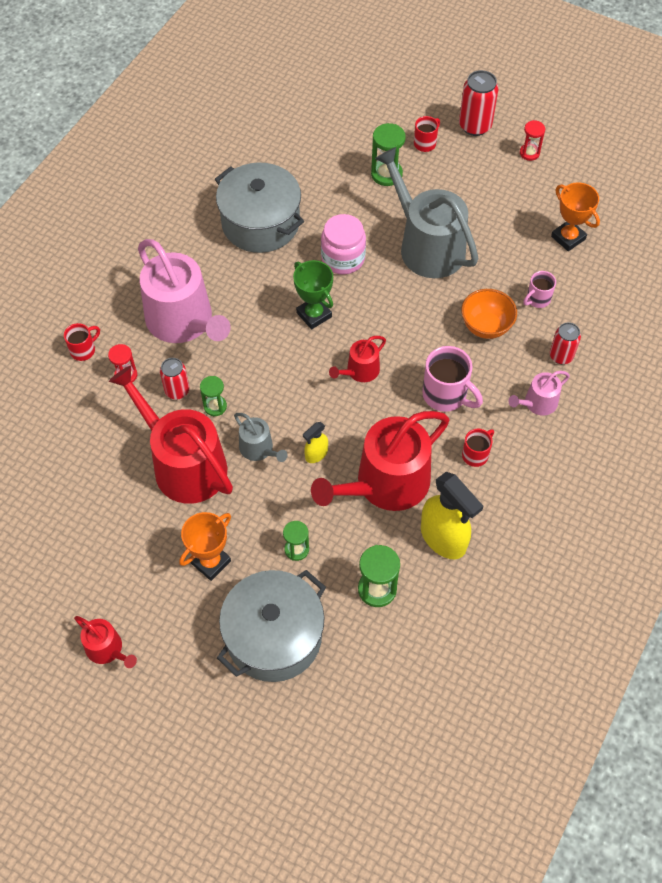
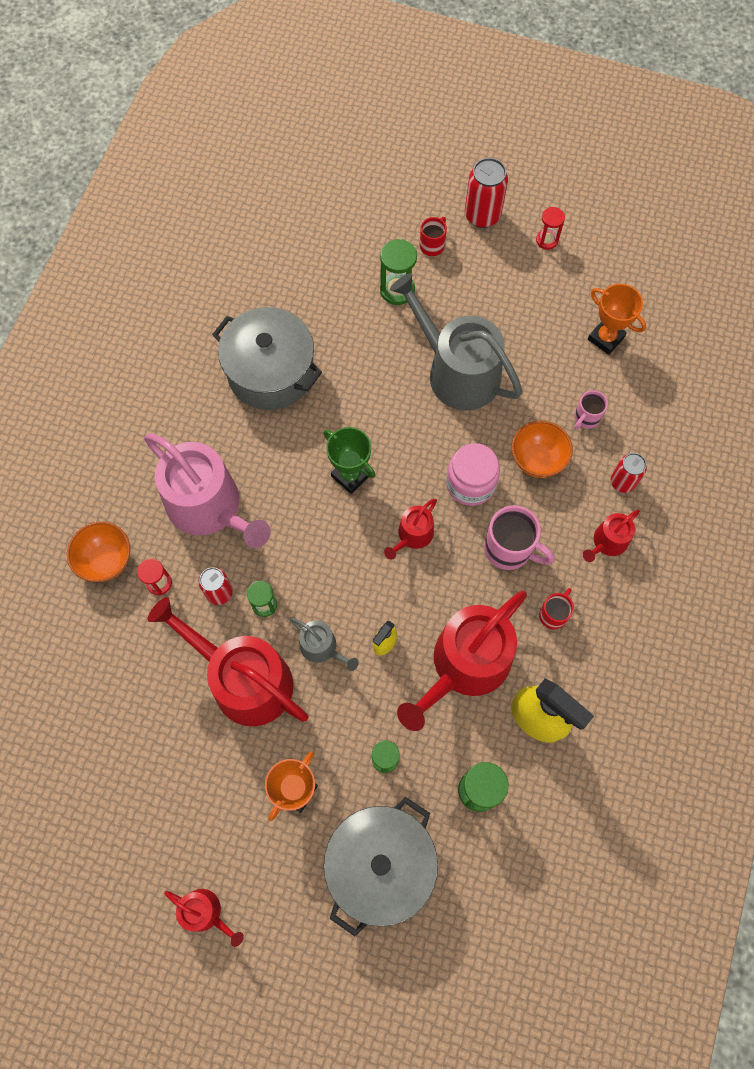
camera: 10 degrees left, 10 degrees up
red mug [64,323,100,361] -> orange bowl [67,522,130,582]
pink jar [321,214,366,274] -> pink jar moved to [446,443,500,506]
pink watering can [508,371,570,415] -> red watering can [583,509,640,562]

